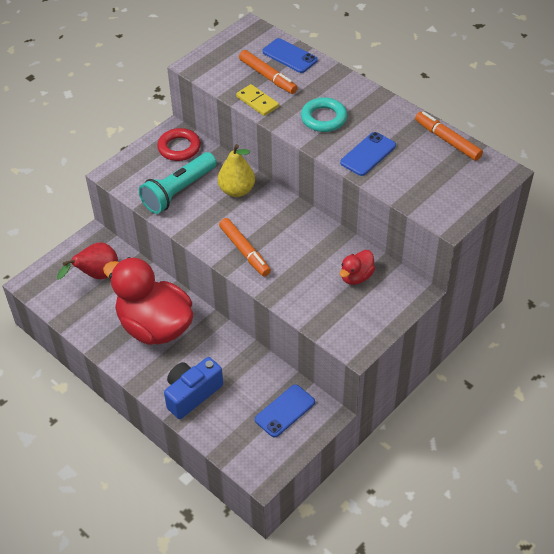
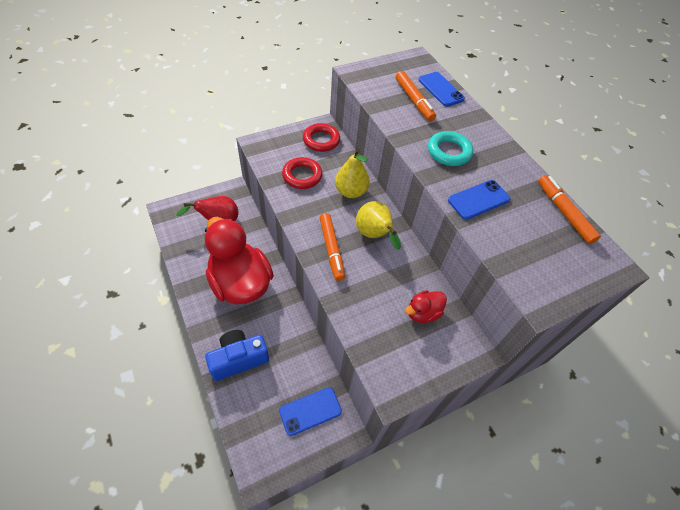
camera: 15 degrees right, 5 degrees up
turquoise flashlight [139,152,217,214] -> red ring [282,157,322,189]
yellow domino [236,84,279,116] -> none
none -> yellow pear [356,201,401,250]

